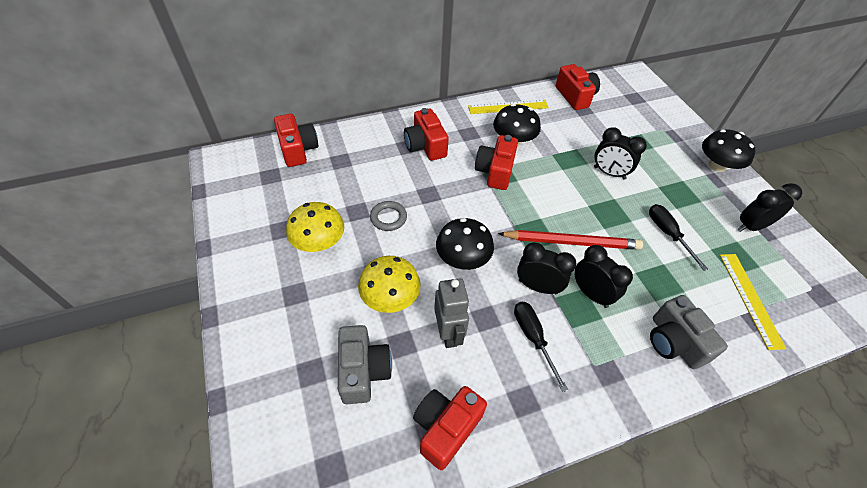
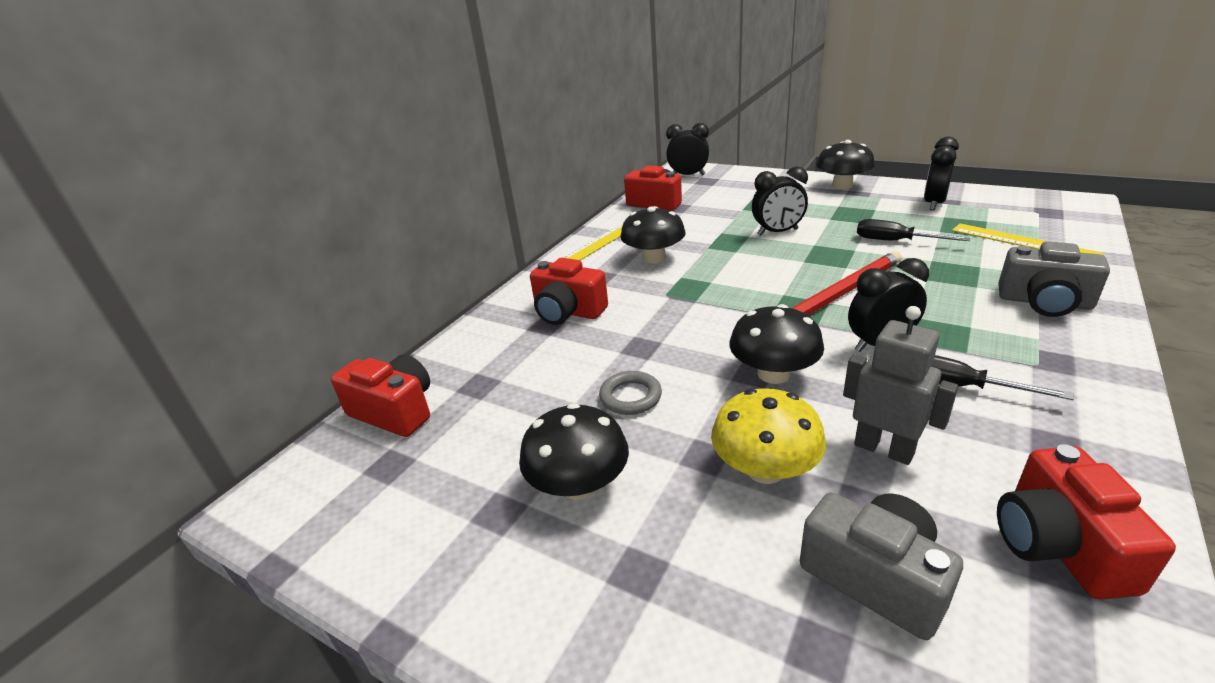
camera: 35 degrees left, 20 degrees down
yellow mushroom [286,202,344,252] -> black mushroom [519,403,629,500]
red camera [475,135,518,190] -> none
black clock [574,245,633,308] -> black clock moved to [666,123,709,175]

